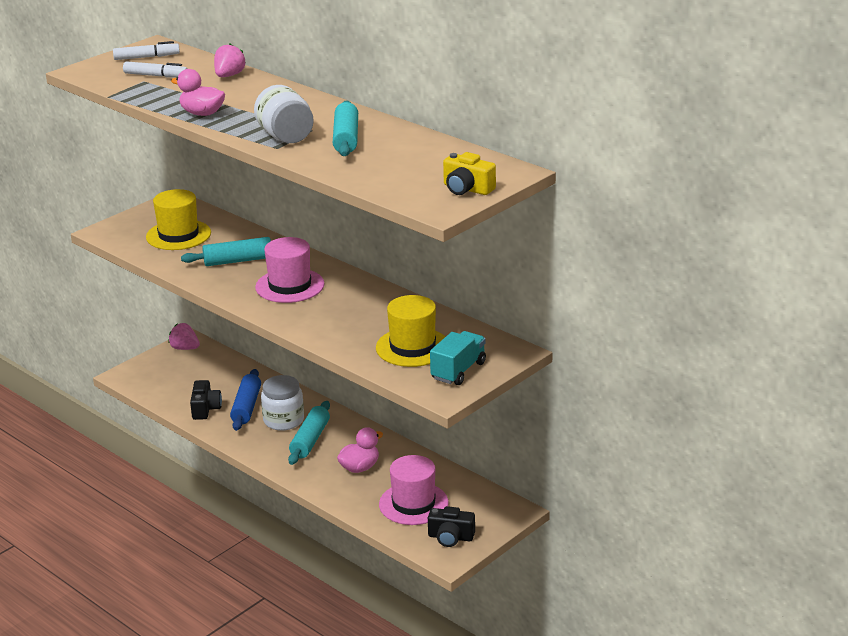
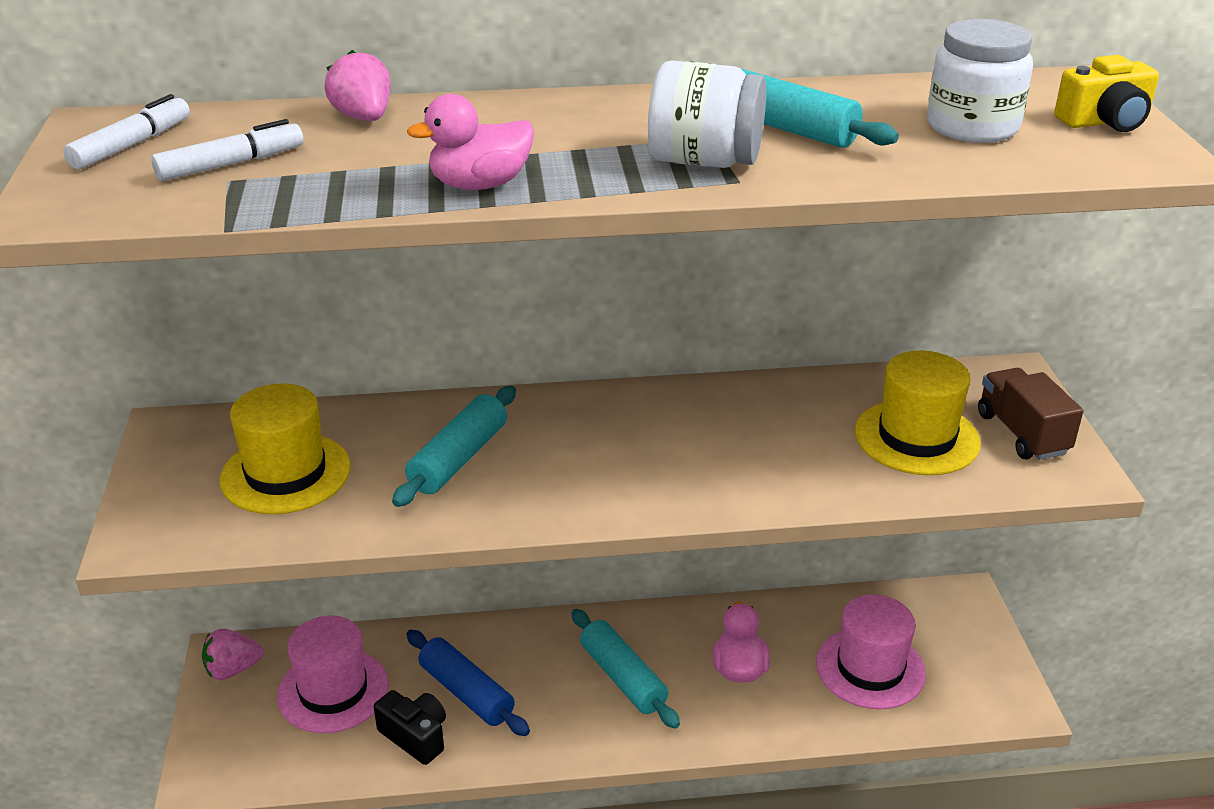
camera: 50 degrees left, 5 degrees up
pink hat [255,237,325,303] -> pink hat moved to [277,616,389,733]
white jar [261,375,304,431] -> white jar moved to [927,19,1033,143]
black camera [428,506,475,547] -> none
turquoise truck [430,331,486,385] -> brown truck [978,368,1083,460]

